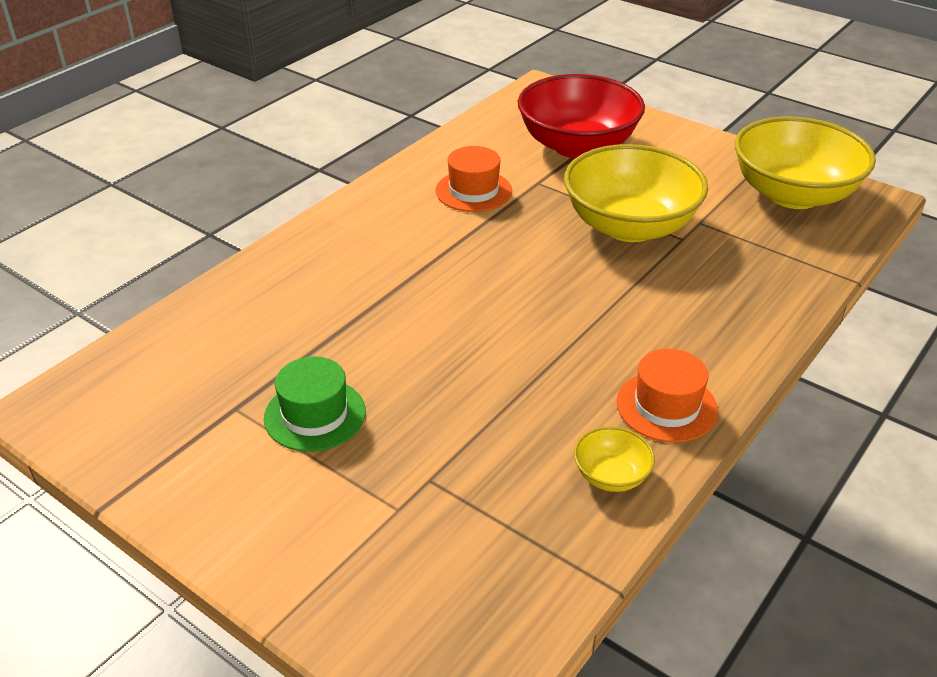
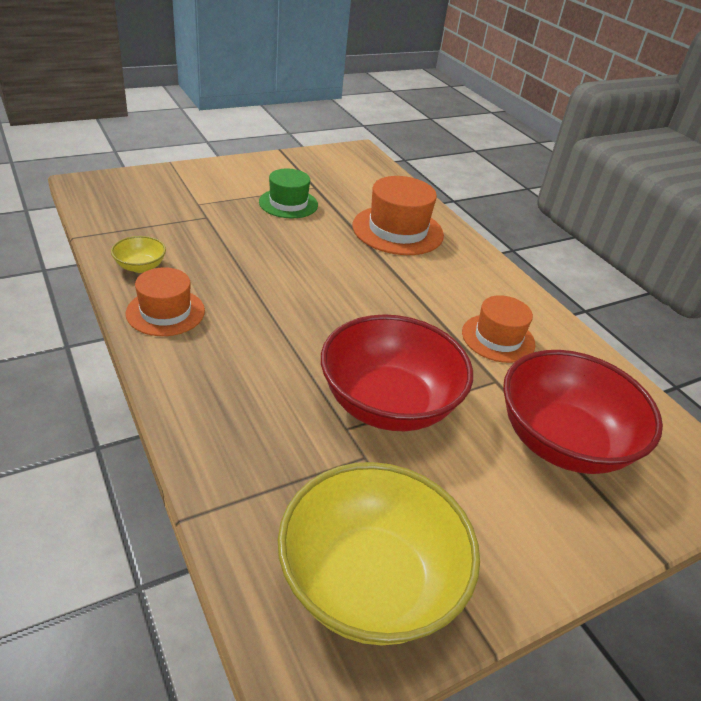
camera: 110 degrees right, 0 degrees up
yellow bowl [564,144,708,242] -> red bowl [321,314,473,431]
none -> orange hat [353,176,444,255]

